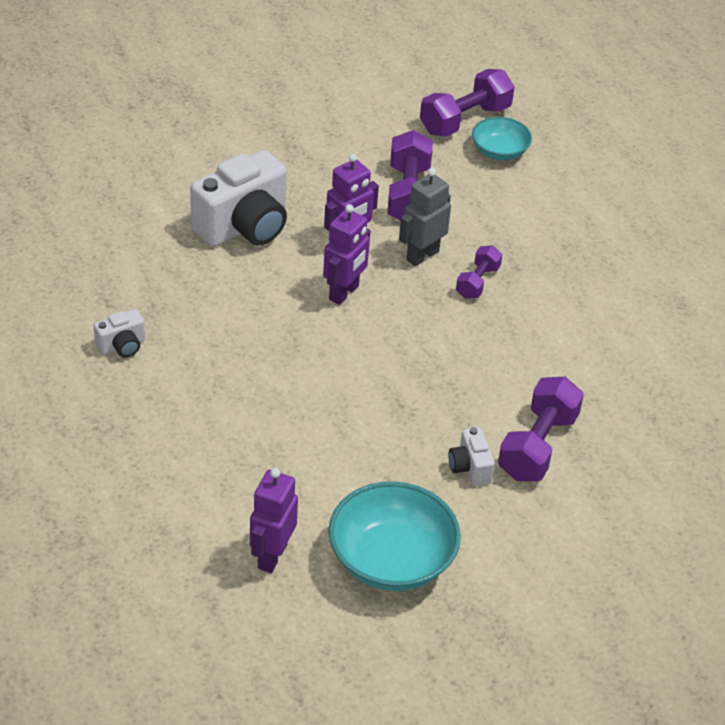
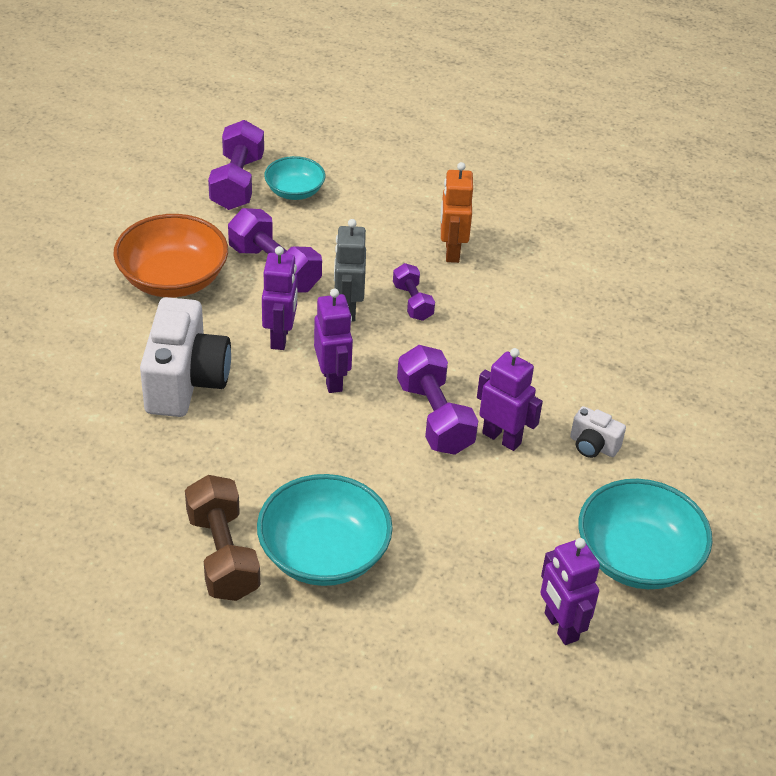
camera: 45 degrees left, 0 degrees up
white camera [94,309,145,357] -> brown dumbbell [185,475,260,601]
purple dumbbell [498,377,584,481] -> purple dumbbell moved to [397,345,478,455]
none -> orange bowl [113,214,228,298]
none -> turquoise bowl [257,474,393,586]
none -> orange robot [441,162,473,263]
none -> purple robot [477,348,543,451]

